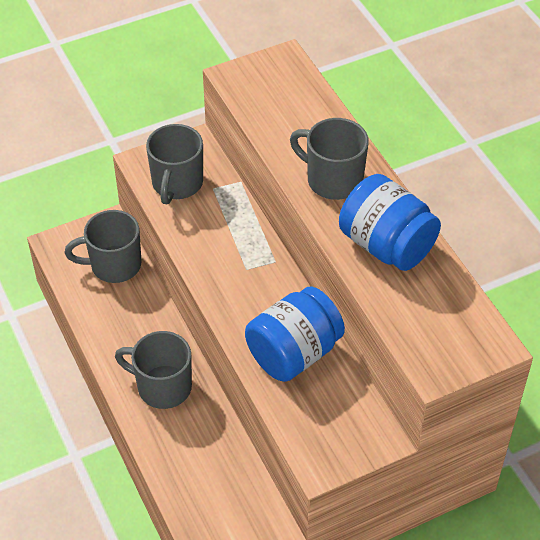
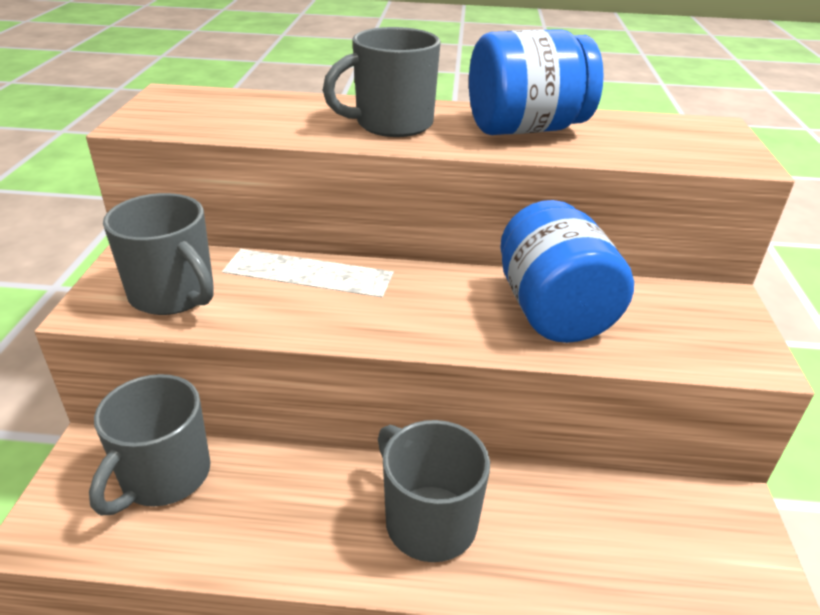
camera: 60 degrees left, 15 degrees down
grey mug [115,331,192,409] -> grey mug turned 90 degrees clockwise [378,420,490,562]

